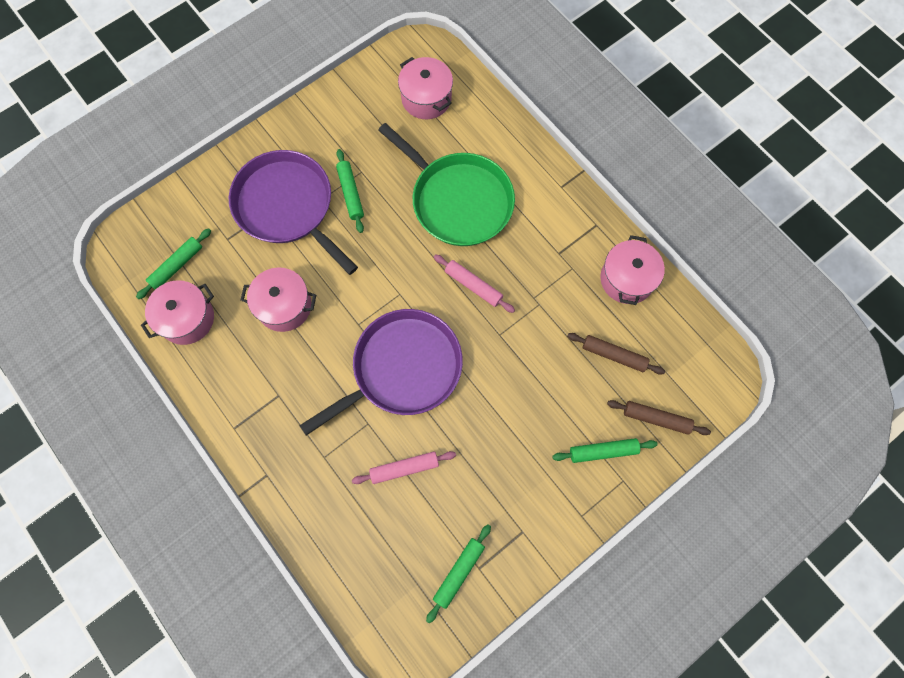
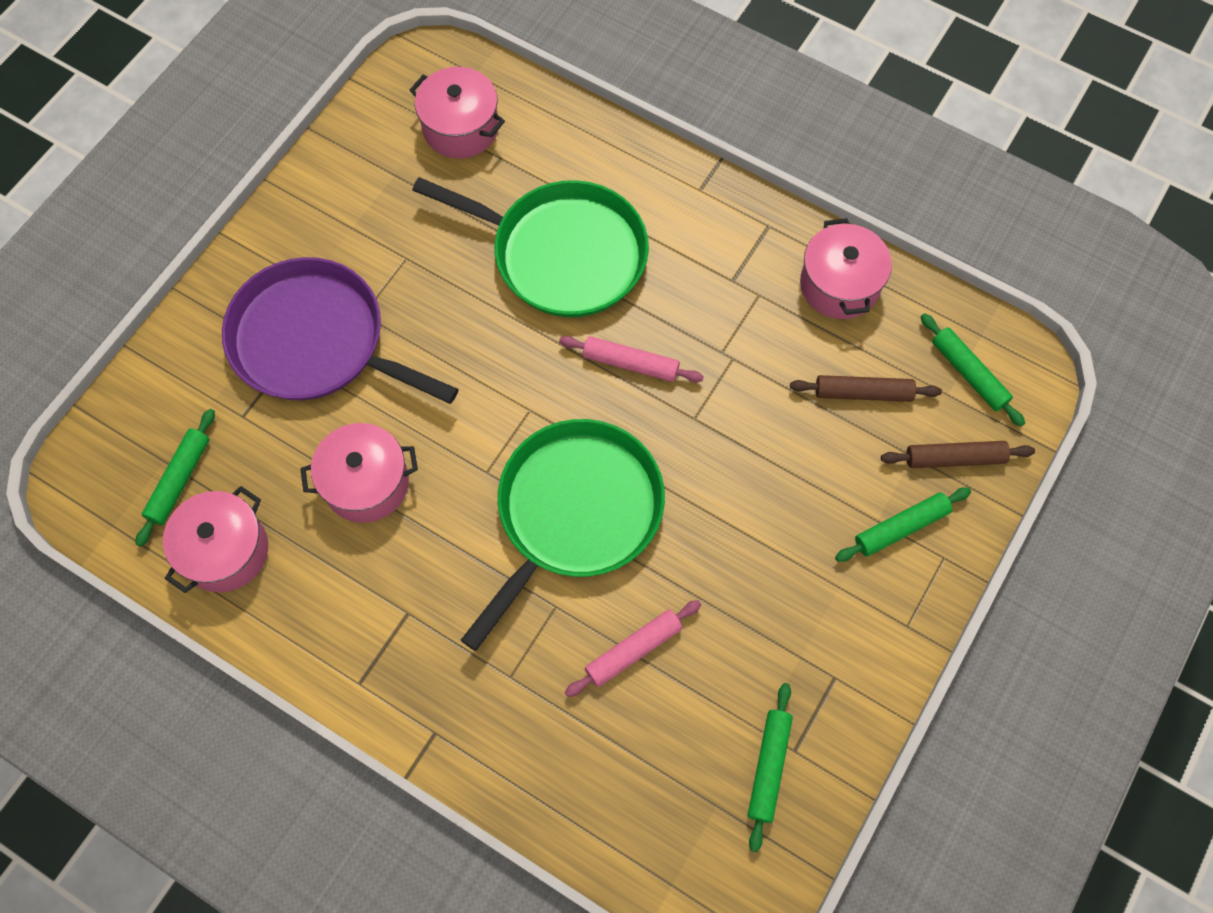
camera: 20 degrees left, 5 degrees down
purple pan [299,309,463,436] -> green pan [461,419,665,651]
green rolling pin [336,149,364,233] -> green rolling pin moved to [921,313,1025,427]

